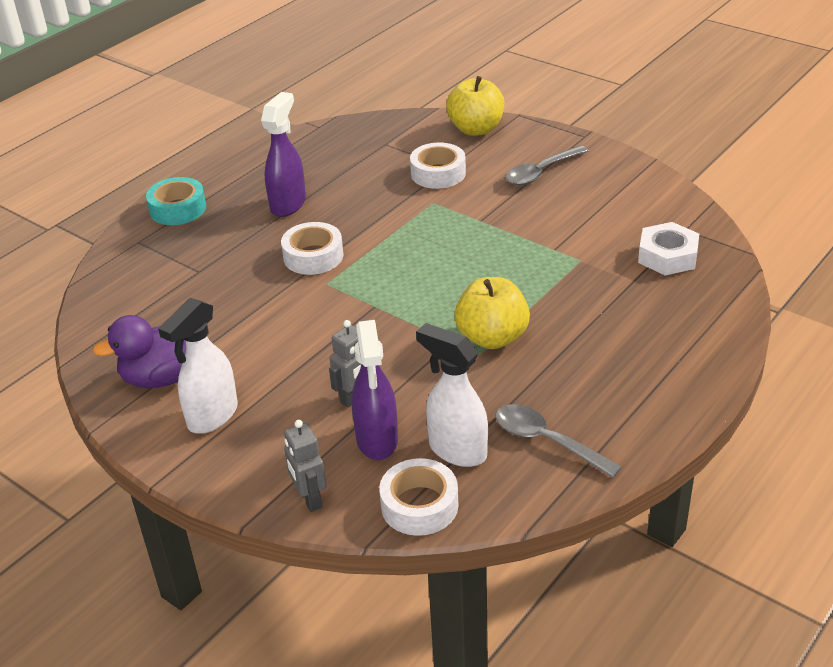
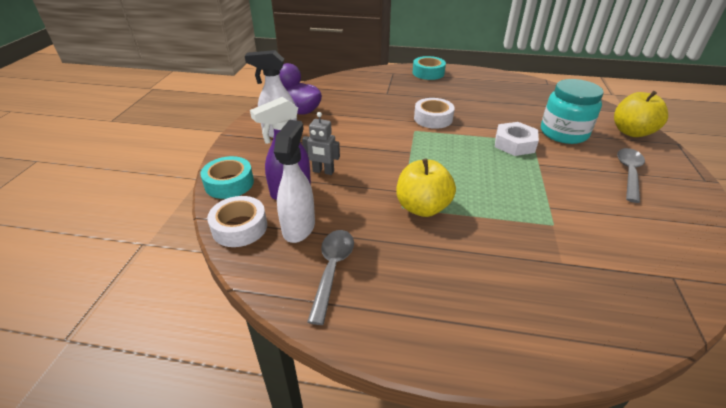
camera: 60 degrees right, 0 degrees up
purple spray bottle [261,92,306,217] -> none
grey robot [284,420,326,512] -> turquoise tape [200,156,254,199]
white tape [410,142,466,189] -> turquoise jar [541,79,604,144]
grey spoon [505,145,589,185] -> grey spoon turned 90 degrees clockwise [617,148,645,203]
white nut [638,222,699,275] -> white nut moved to [495,122,539,156]

